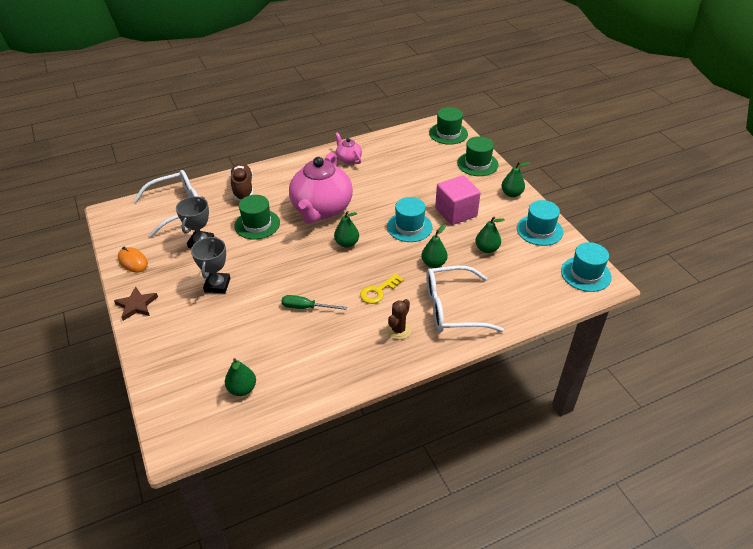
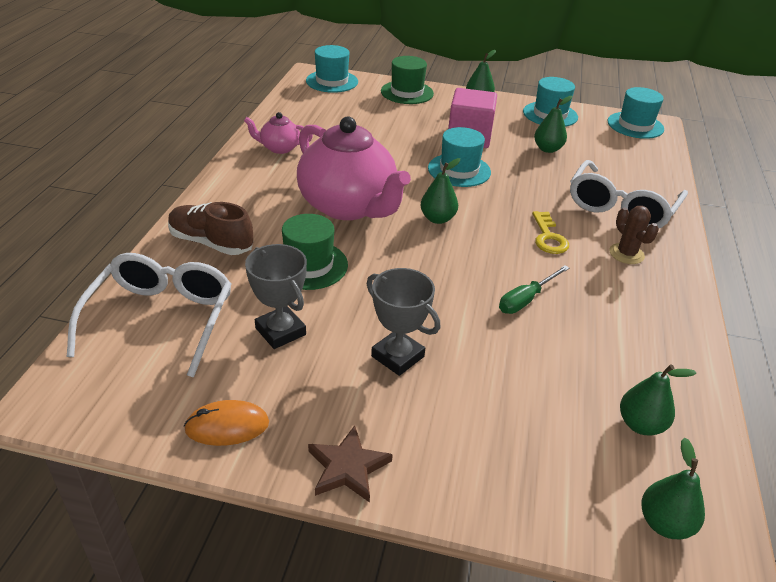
camera: 55 degrees left, 5 degrees down
green pear [421,225,448,268] -> green pear moved to [641,438,705,539]
green hat [429,107,468,145] -> turquoise hat [306,45,358,93]

